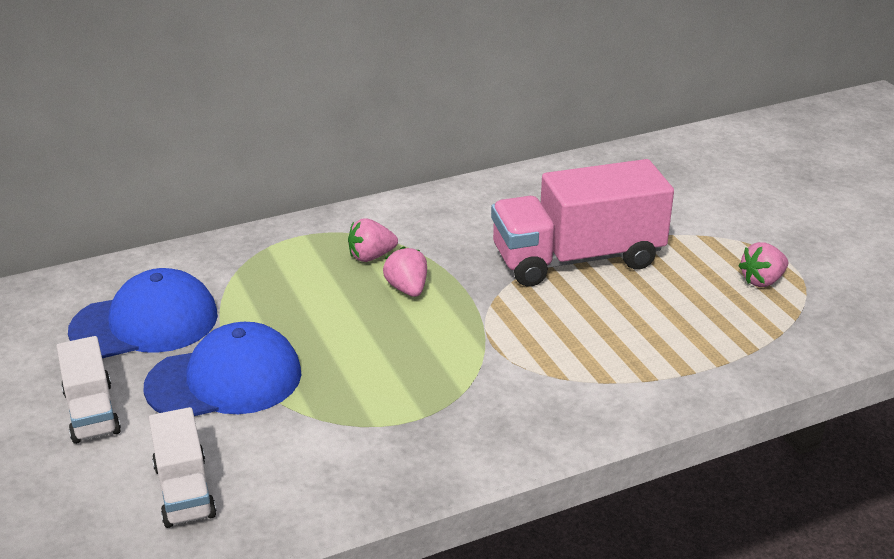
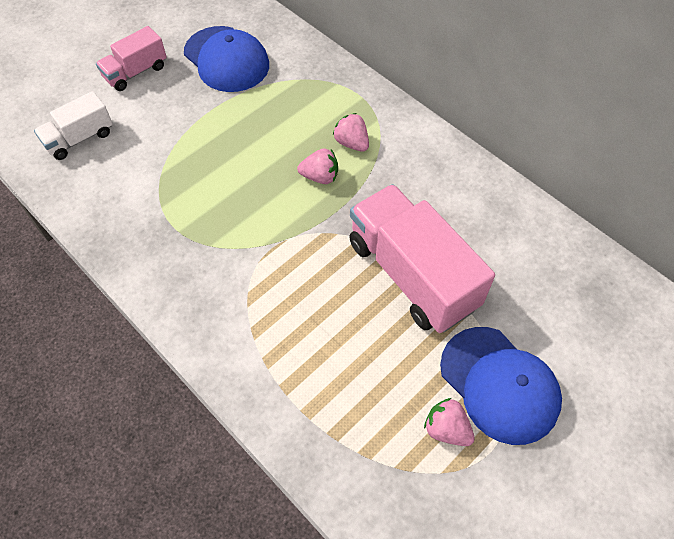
camera: 70 degrees right, 25 degrees up
white truck [57,336,121,444] -> pink truck [96,26,167,91]
blue cap [143,322,302,416] -> blue cap moved to [440,327,562,445]
pink strawberry [383,246,427,297] -> pink strawberry turned 45 degrees clockwise [297,148,338,184]

